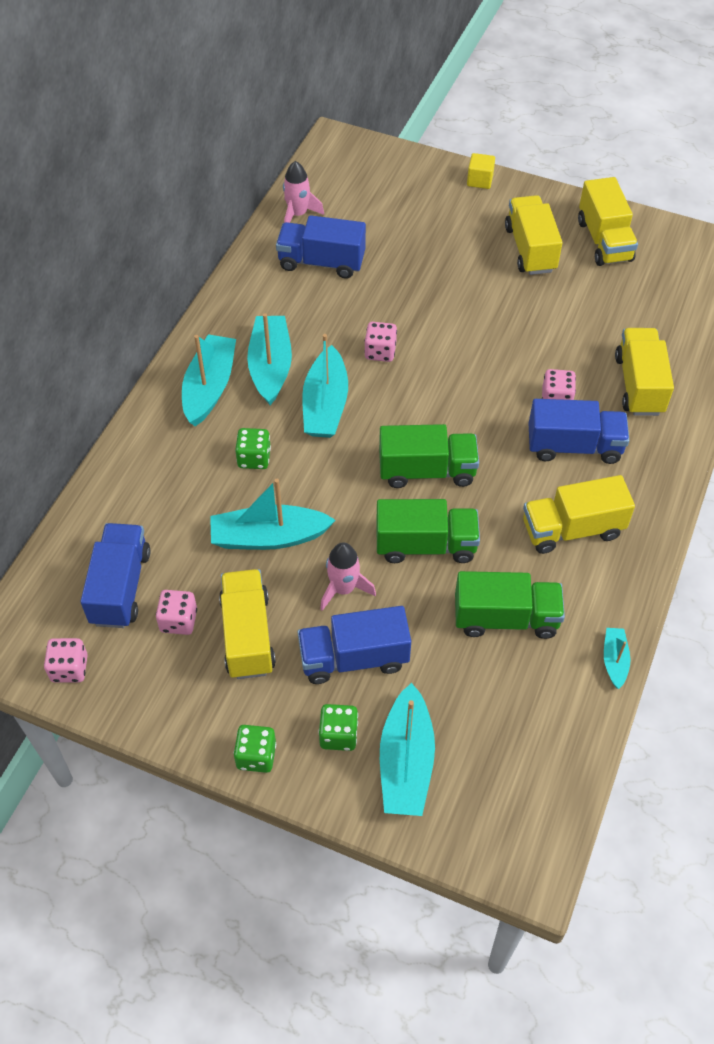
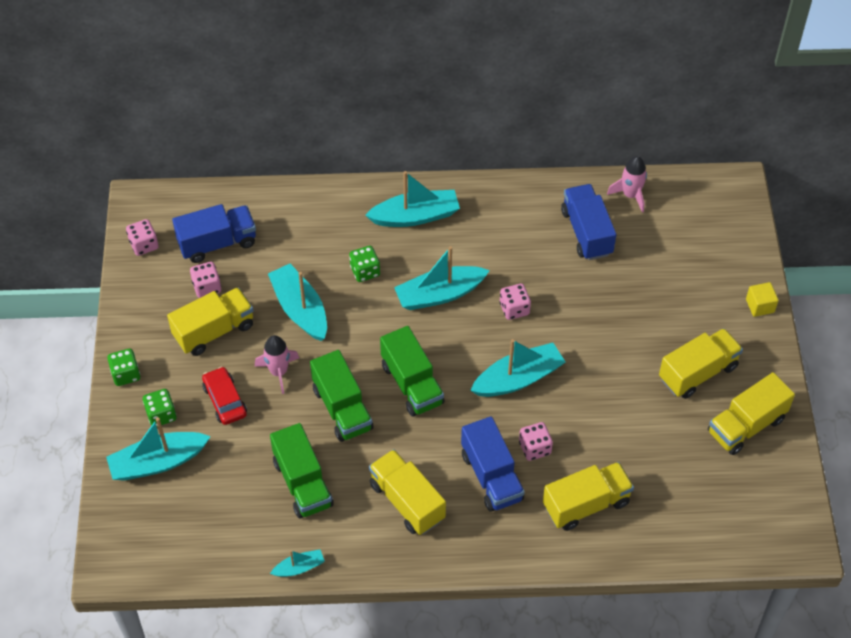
camera: 65 degrees right, 0 degrees up
turquoise boat [247,313,292,405] -> turquoise boat moved to [470,339,565,397]
blue truck [298,606,411,684] -> red car [202,366,247,425]

